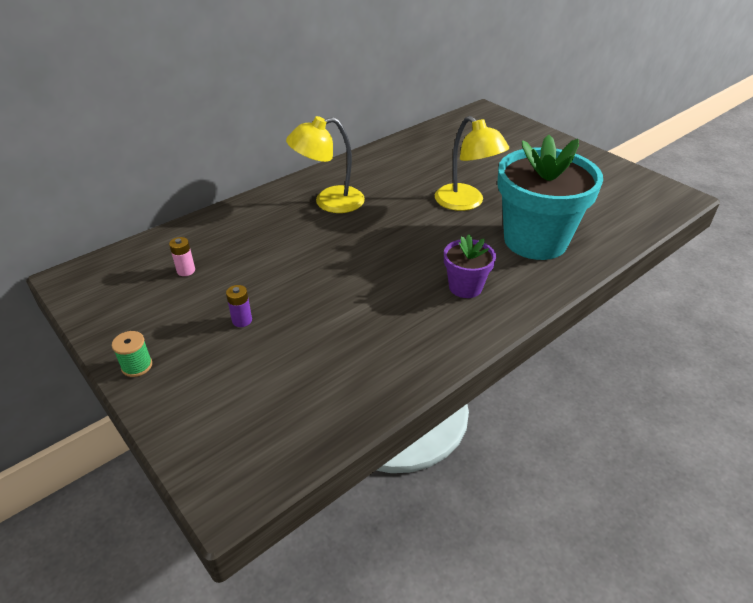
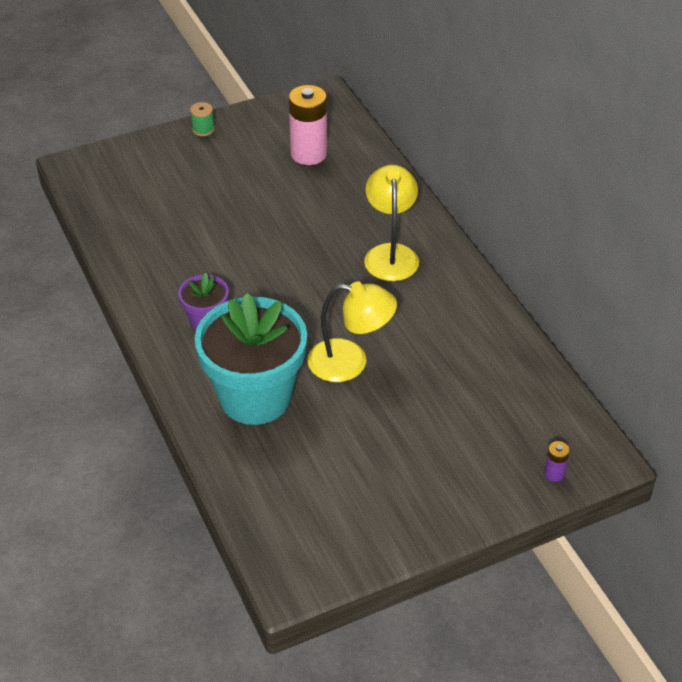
camera: 105 degrees right, 5 degrees up
pink battery [169,237,195,276] -> pink battery [289,85,327,165], size x2.25
purple battery [226,285,252,327] -> purple battery moved to [544,441,570,482]
yellow lamp [435,116,509,211] -> yellow lamp turned 150 degrees counterclockwise [307,281,397,382]

